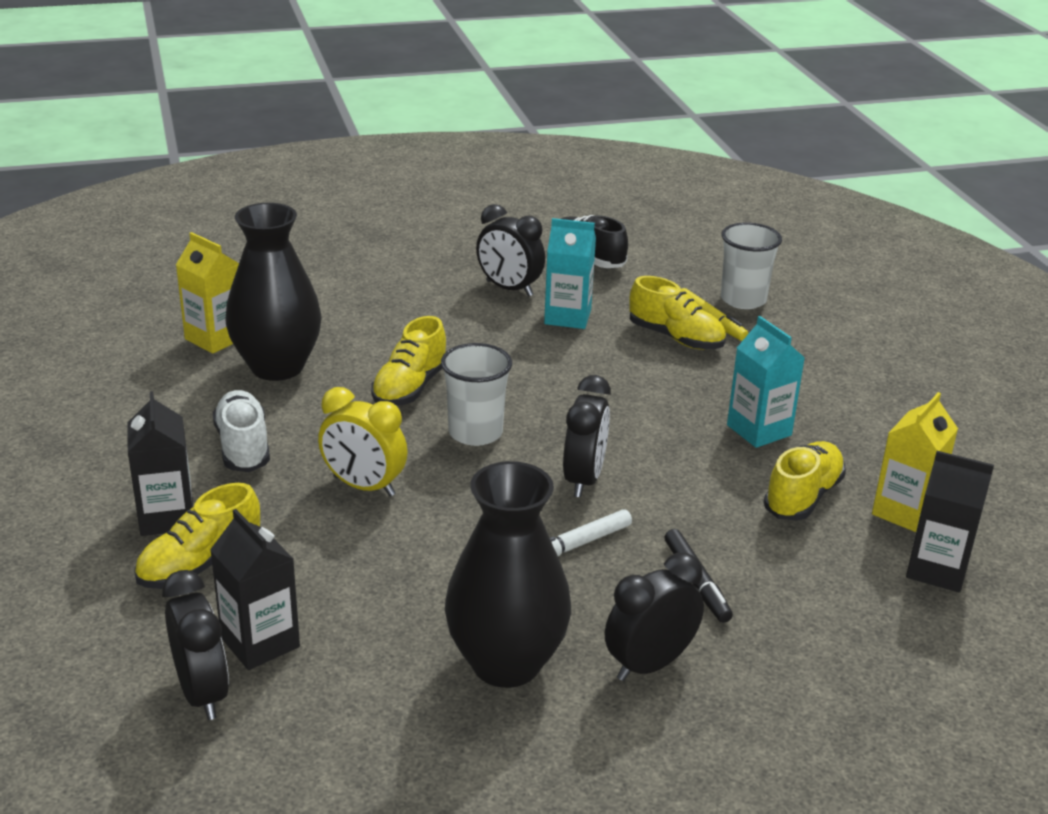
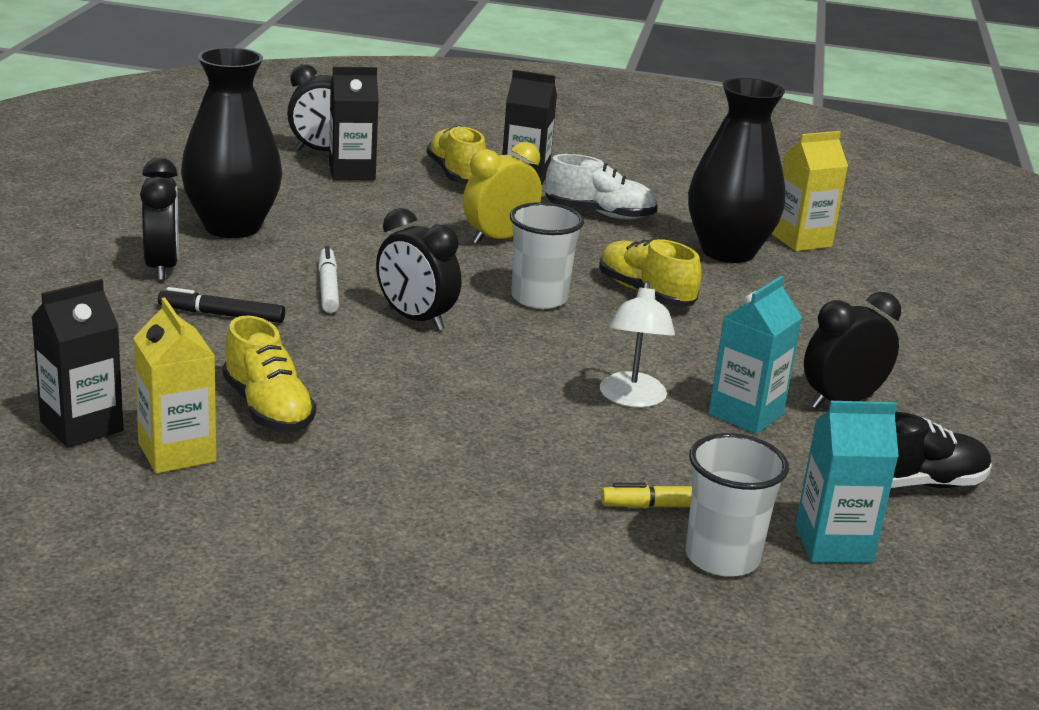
camera: 115 degrees right, 5 degrees down
yellow shoe [629,276,726,350] -> none
turquoise carton [727,316,805,448] -> turquoise carton moved to [795,401,899,563]
none -> white lamp [600,281,675,408]

